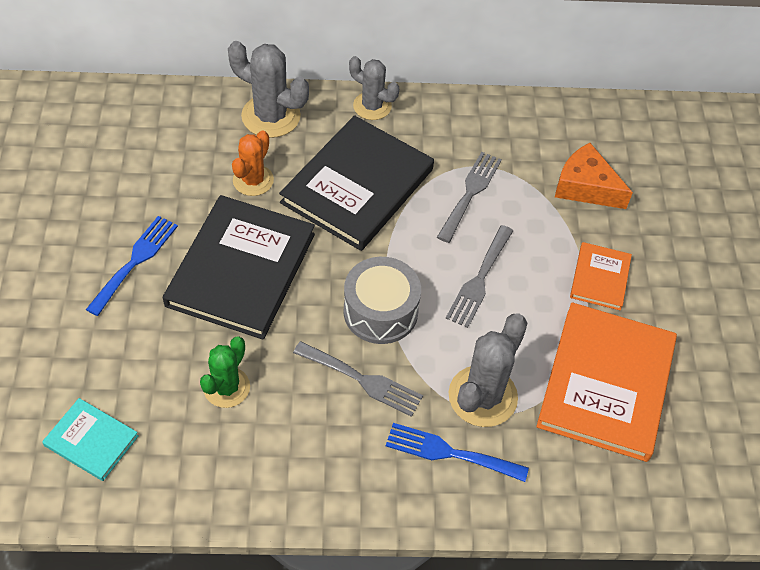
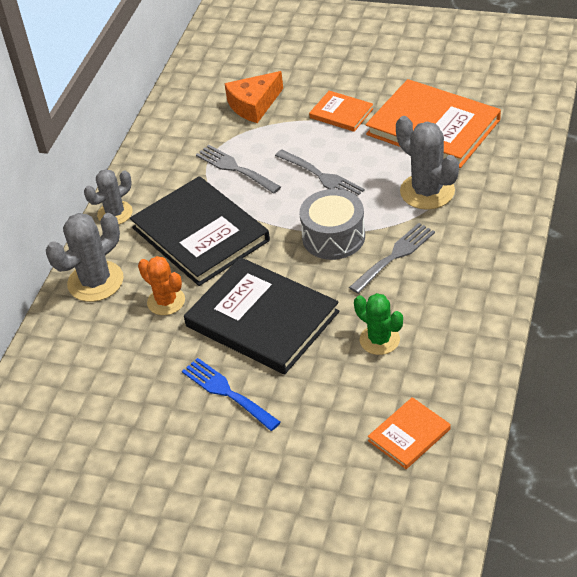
camera: 65 degrees left, 10 degrees down
turquoise book [42,398,139,481] -> orange book [368,397,451,469]
blue fork [386,423,529,482] -> none

